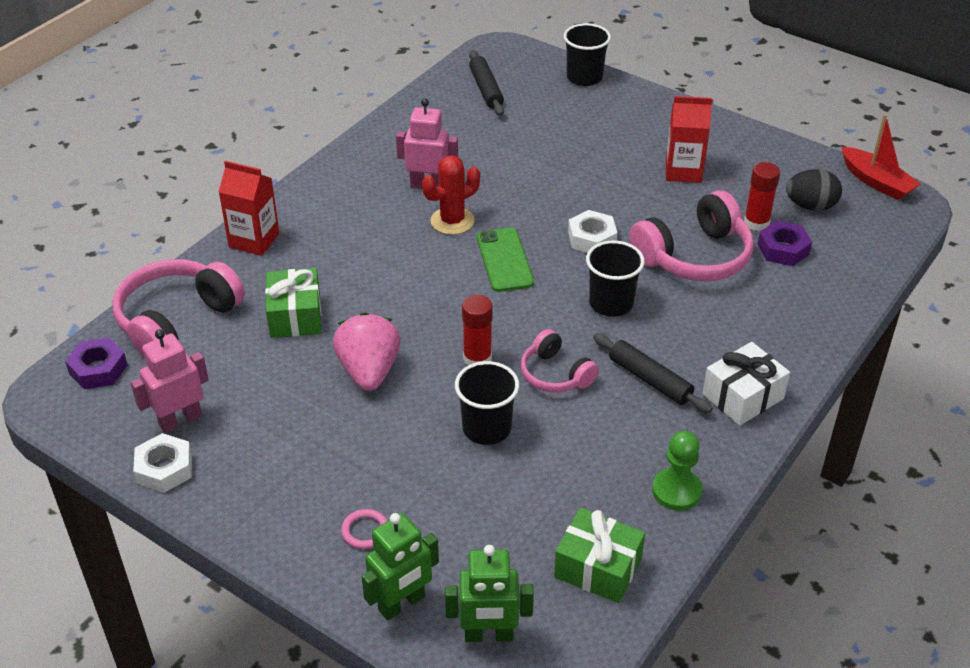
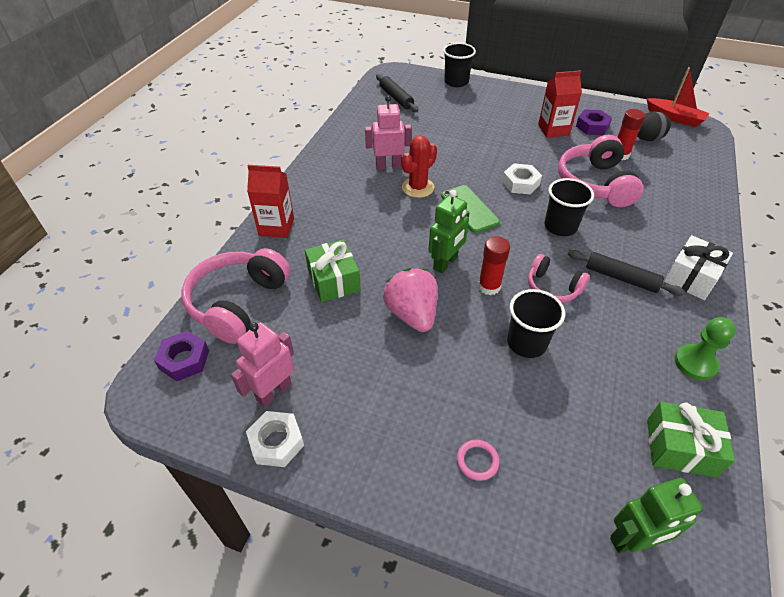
camera: 15 degrees left, 5 degrees up
green robot [362,513,439,621] -> green robot moved to [429,190,469,274]
pink headphones [629,190,754,281] -> pink headphones turned 135 degrees clockwise [558,135,644,207]
purple nut [757,221,812,266] -> purple nut moved to [576,109,612,135]

